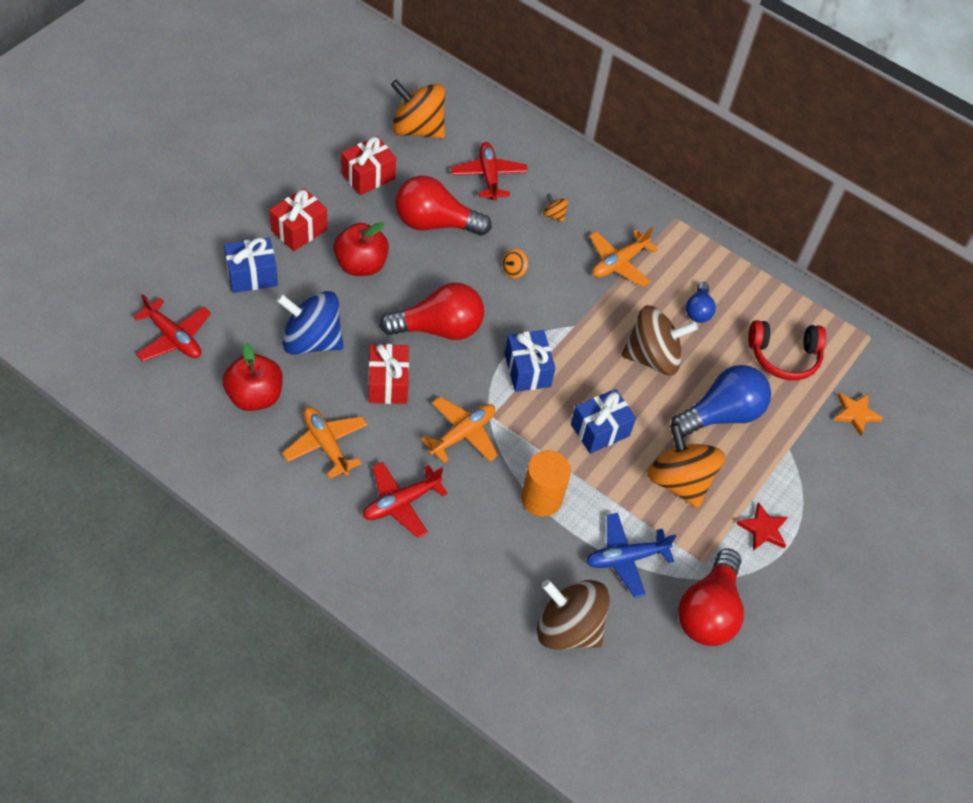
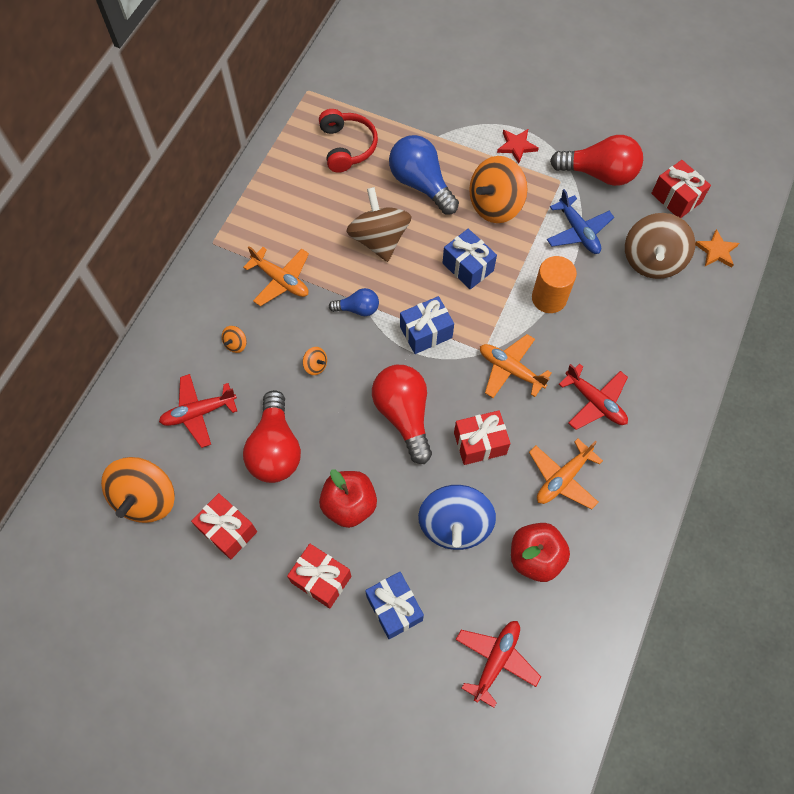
camera: 95 degrees left, 10 degrees up
blue light bulb [686,282,716,323] -> blue light bulb moved to [329,288,379,316]
orange star [833,393,883,436] -> orange star moved to [695,229,739,268]
none -> red gift [651,160,711,218]

